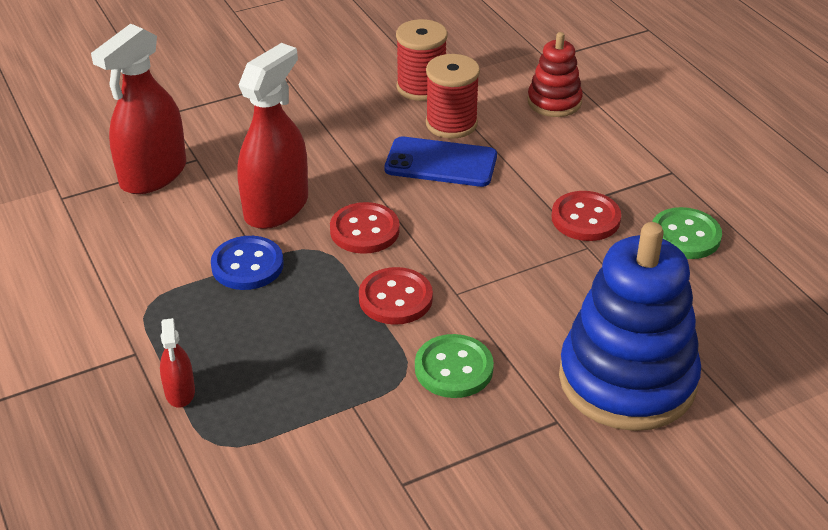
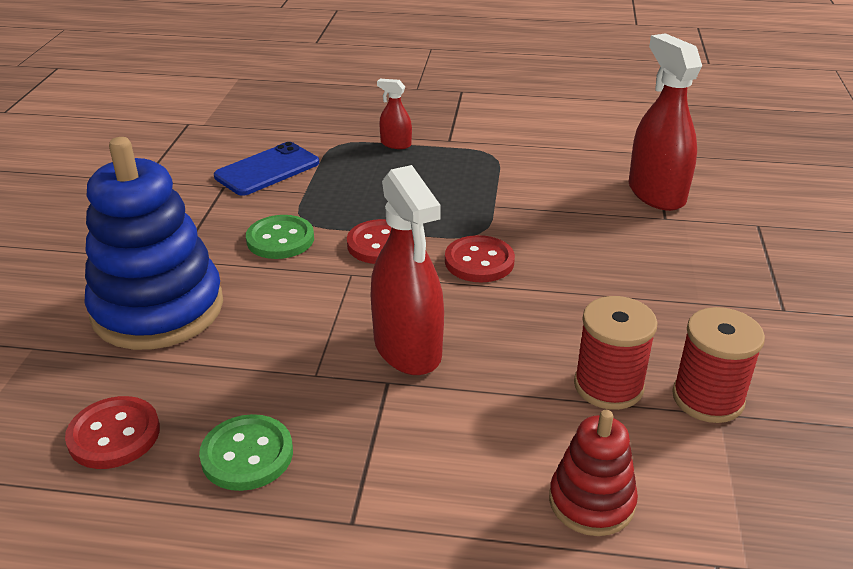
camera: 125 degrees right, 5 degrees down
blue button [211,236,284,290] -> none
red spray bottle [237,43,308,229] -> red spray bottle moved to [371,165,444,375]
blue phone [385,137,497,187] -> blue phone moved to [214,142,319,196]
red button [552,191,621,241] -> red button moved to [65,396,160,469]

